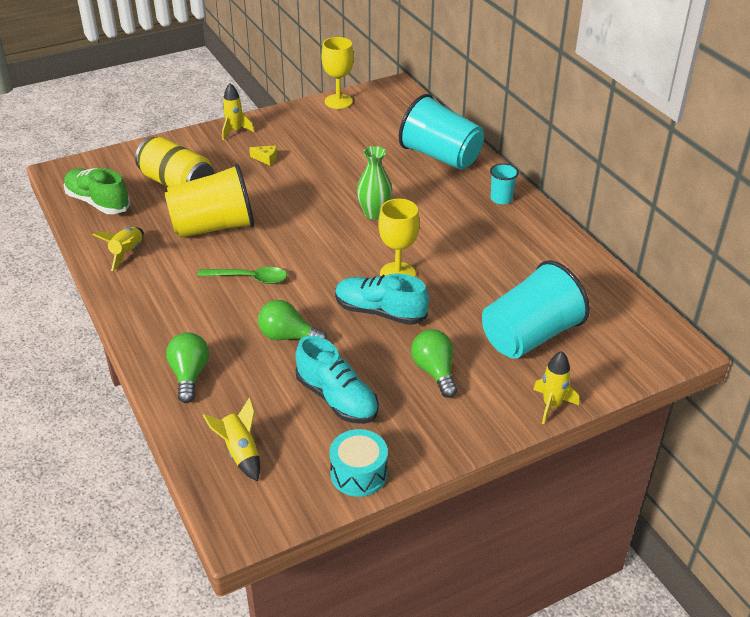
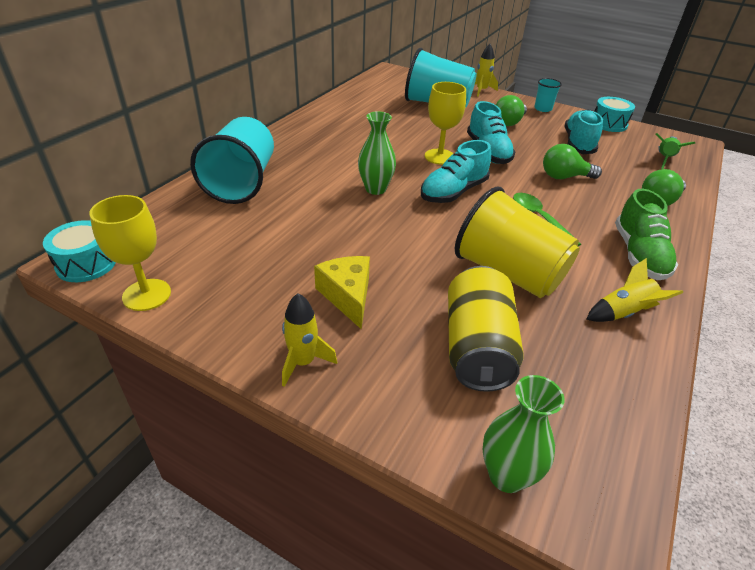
camera: 125 degrees left, 0 degrees up
green shoe [64,168,131,214] -> green shoe moved to [615,189,678,280]
yellow rocket [203,397,260,481] -> green rocket [656,133,695,169]
yellow cheese [249,146,277,166] -> yellow cheese [314,256,370,329], size x1.87
green light bulb [258,300,327,341] -> green light bulb turned 105 degrees clockwise [543,144,602,179]
turquoise cup [490,163,519,204] -> turquoise cup moved to [534,78,562,112]
none -> turquoise drum [43,220,116,282]
none -> turquoise shoe [421,140,491,203]
none -> green vase [483,375,565,493]

